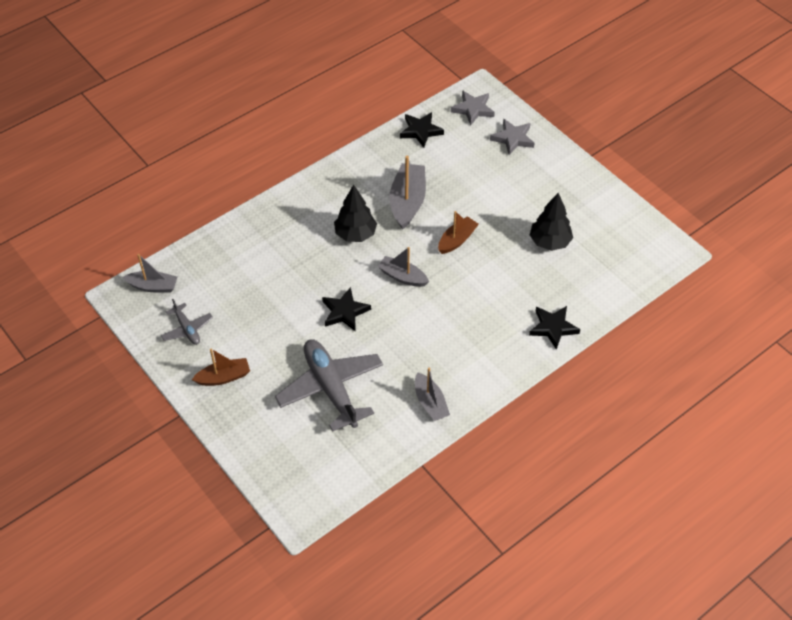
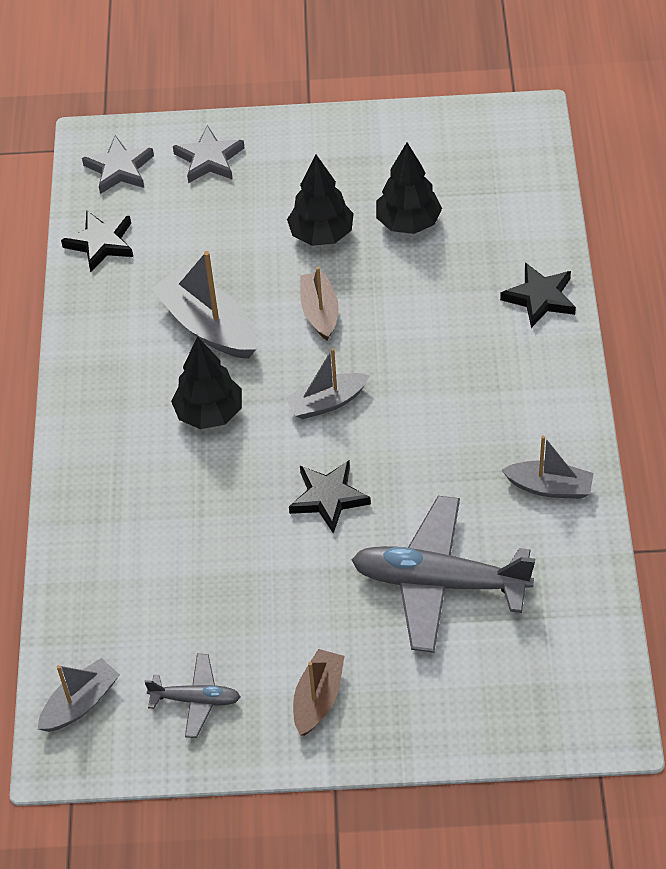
camera: 50 degrees left, 0 degrees up
none -> black tree [287,155,354,246]

